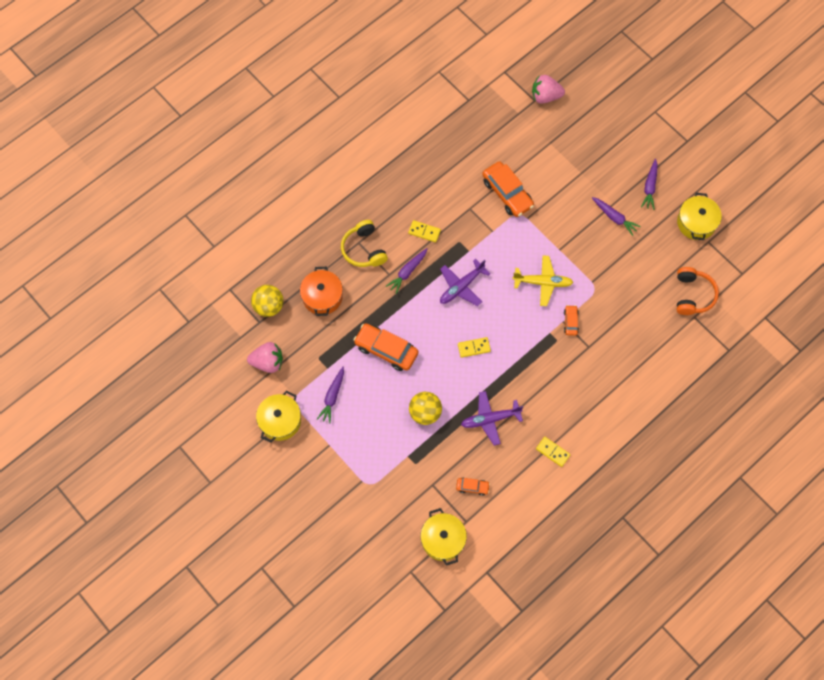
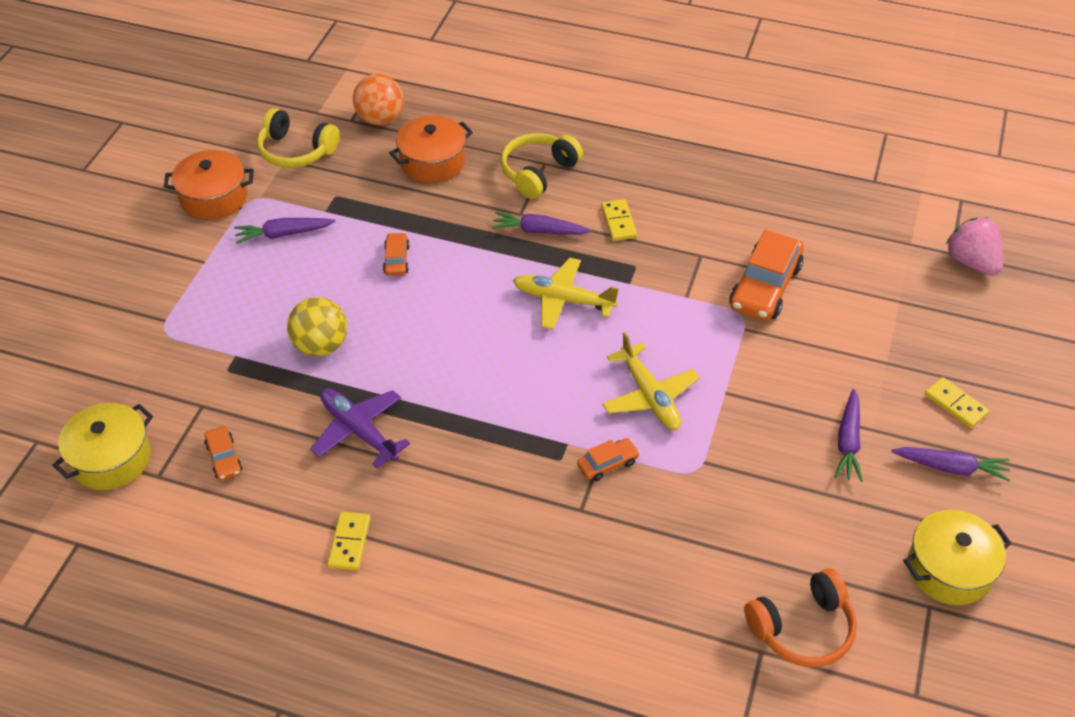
camera: 60 degrees right, 20 degrees down
pink strawberry [247,342,283,373] -> yellow headphones [257,108,340,168]
yellow ball [251,285,283,317] -> orange ball [353,74,404,125]
yellow pot [256,391,301,443] -> orange pot [164,150,254,220]
orange car [353,324,418,371] -> orange car [383,233,410,276], size x0.50
purple plane [440,259,490,306] -> yellow plane [513,258,619,329]
yellow domino [458,337,491,358] -> yellow domino moved to [925,377,989,428]
purple carrot [641,159,658,210] -> purple carrot turned 150 degrees counterclockwise [891,447,1010,482]

